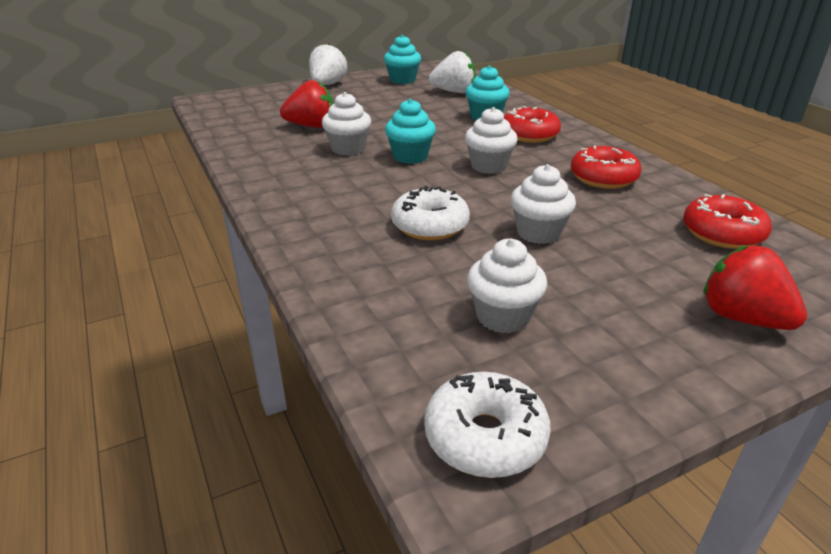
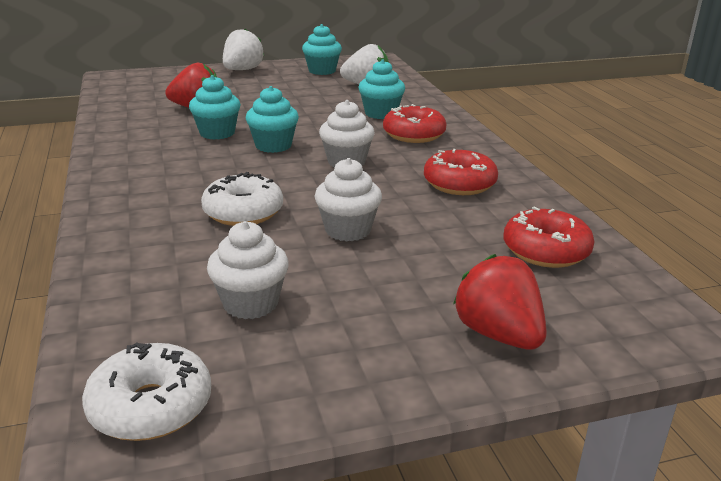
camera: 10 degrees right, 5 degrees down
white cupcake [322,92,371,156] -> turquoise cupcake [189,75,241,140]

